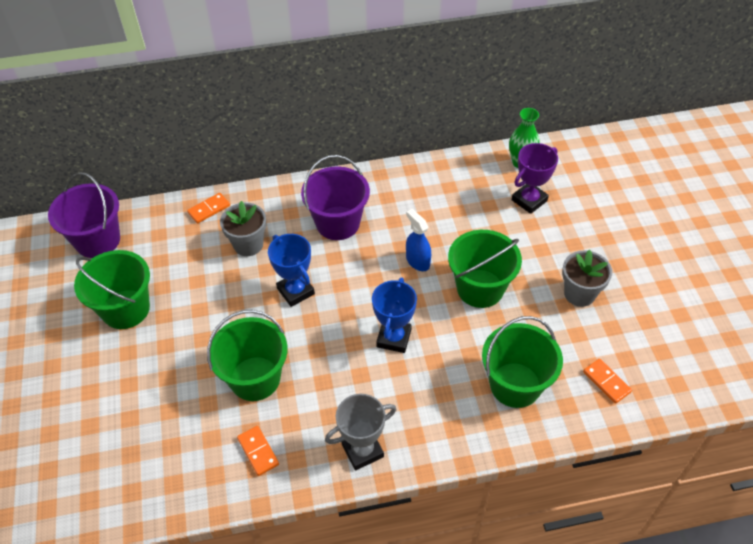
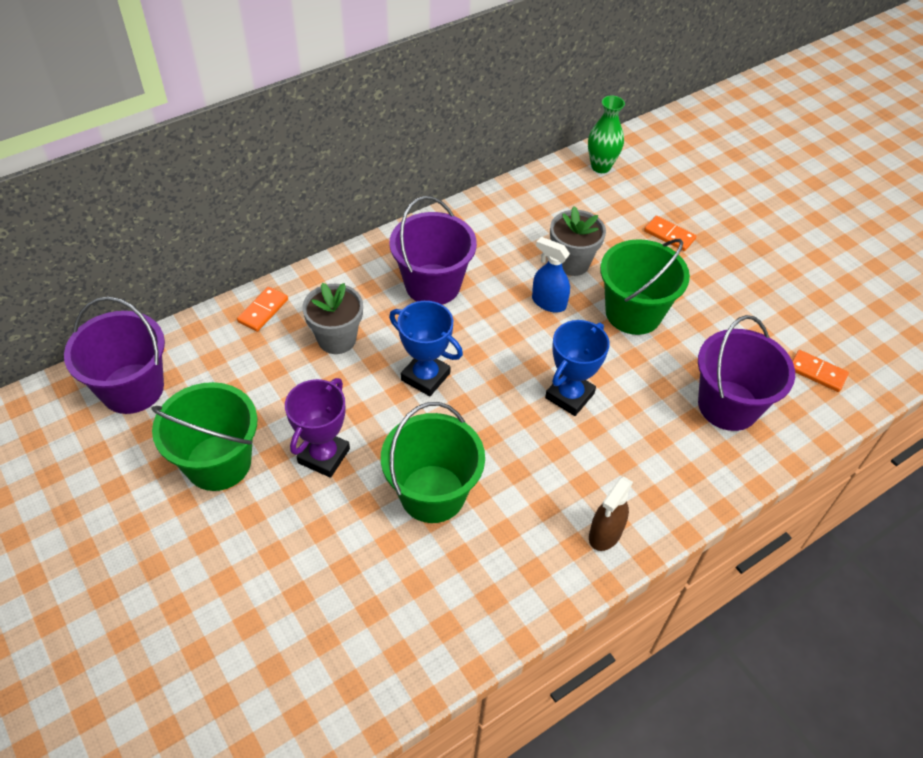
camera: 25 degrees left, 0 degrees up
orange domino [237,426,279,476] -> orange domino moved to [644,216,696,251]
grey trophy [325,394,397,470] -> brown spray bottle [589,477,633,551]
blue trophy [372,277,417,353] -> blue trophy turned 45 degrees clockwise [545,320,610,416]
green bucket [482,316,563,408] -> purple bucket [698,315,795,431]
purple trophy [512,143,558,214] -> purple trophy moved to [285,378,350,478]
grey flower pot [562,250,612,307] -> grey flower pot moved to [550,206,606,276]

